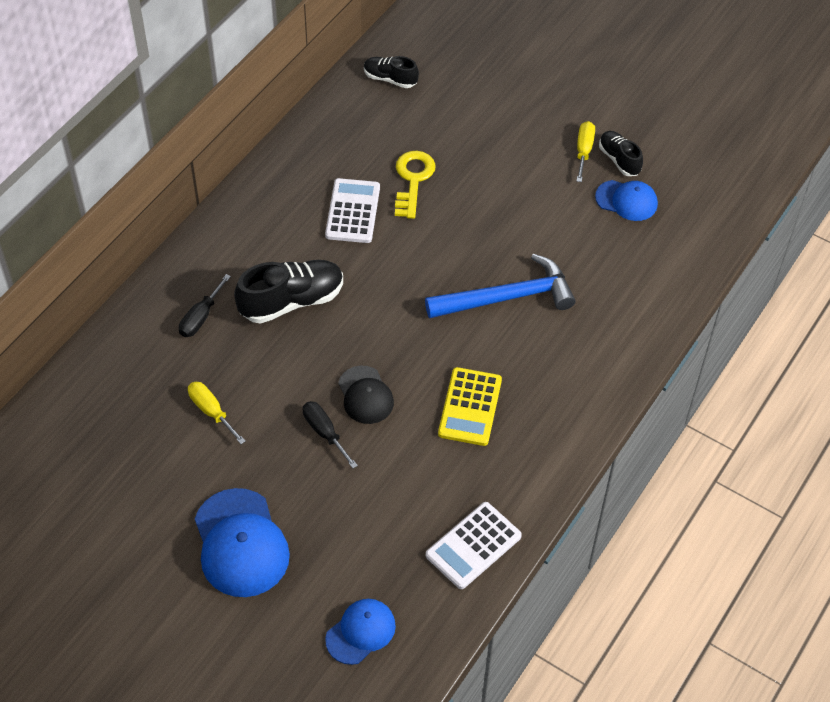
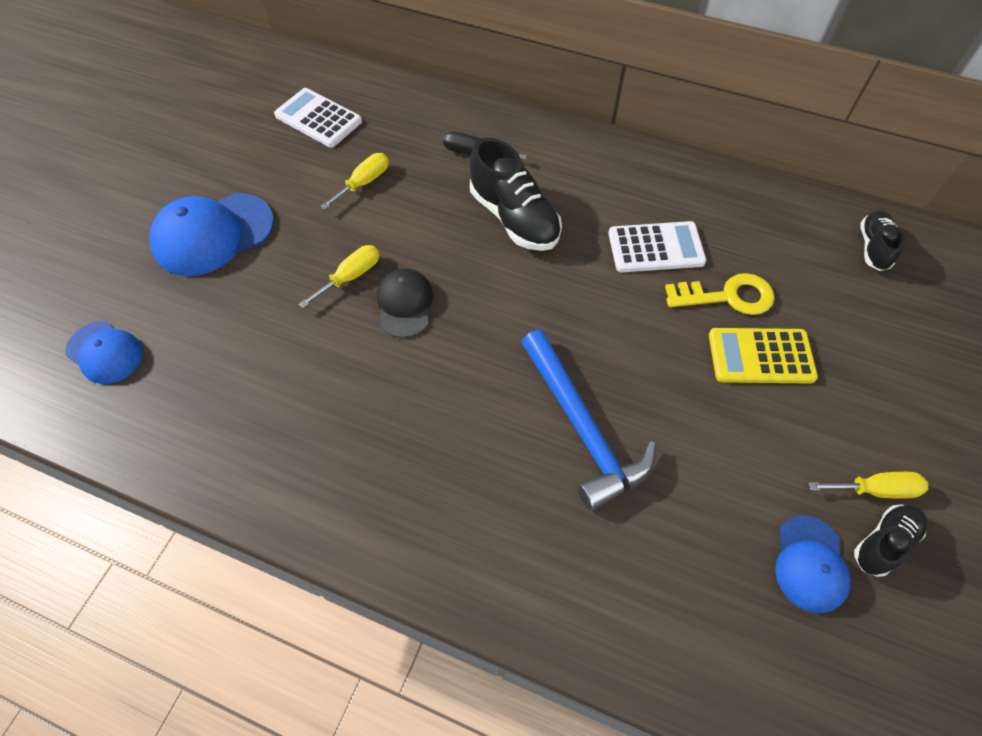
camera: 80 degrees right, 5 degrees up
black screwdriver [303,401,358,468] -> yellow screwdriver [299,245,379,308]
black cap [338,366,394,424] -> black cap turned 120 degrees clockwise [377,269,433,338]
white calculator [426,502,522,589] -> white calculator moved to [274,88,362,148]
yellow calculator [438,367,502,446] -> yellow calculator moved to [709,328,818,384]

